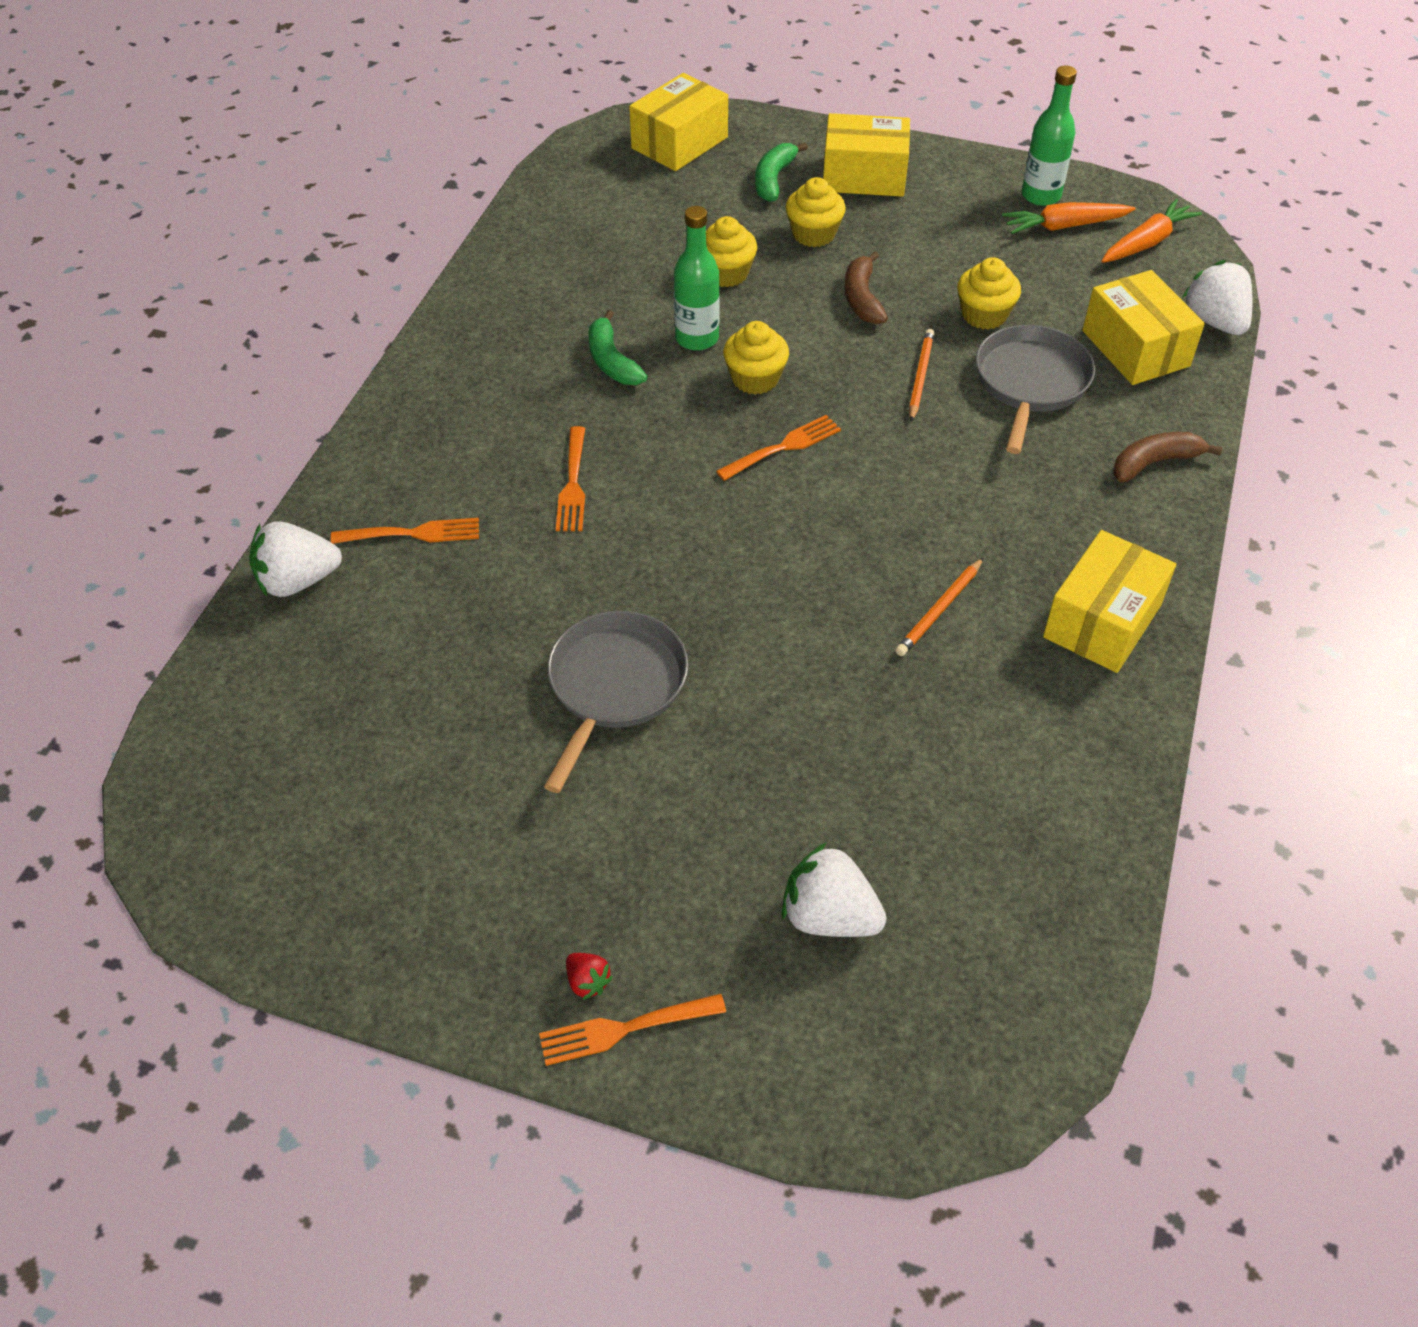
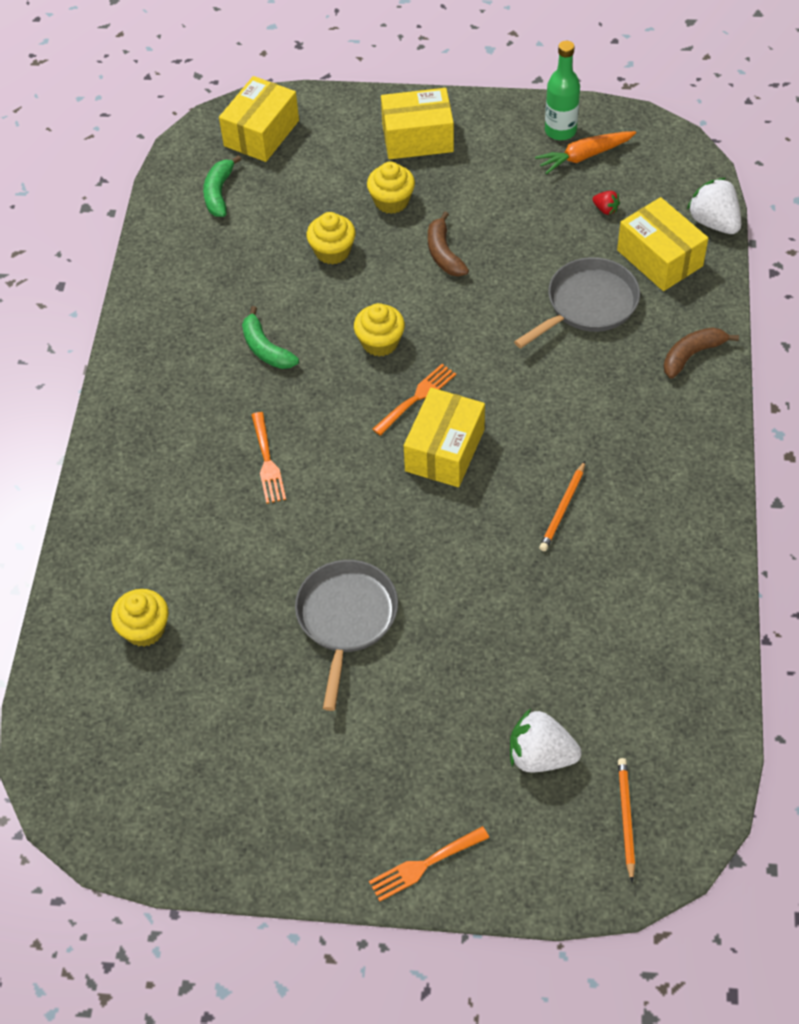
camera: 10 degrees left, 5 degrees up
white strawberry [249,521,342,597] -> none
orange fork [331,518,479,544] -> none
red strawberry [566,953,613,1000] -> red strawberry moved to [592,191,620,215]
green bottle [674,206,720,351] -> none
green banana [755,143,808,202] -> green banana moved to [203,155,241,217]
orange pencil [909,329,935,421] -> orange pencil moved to [618,758,635,882]
yellow cupcake [958,257,1021,330] -> yellow cupcake moved to [111,589,168,647]
grey pan [976,325,1095,454] -> grey pan turned 45 degrees clockwise [514,257,640,348]
yellow box [1043,530,1176,673] -> yellow box moved to [404,388,485,487]
orange carrot [1101,199,1202,263] -> none

